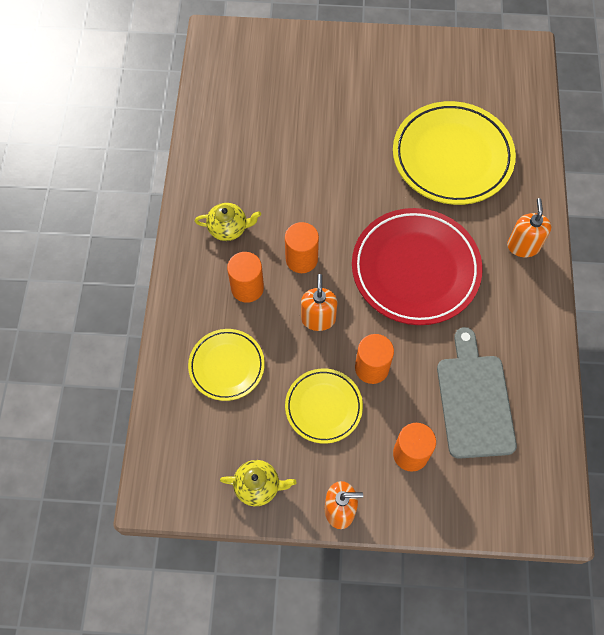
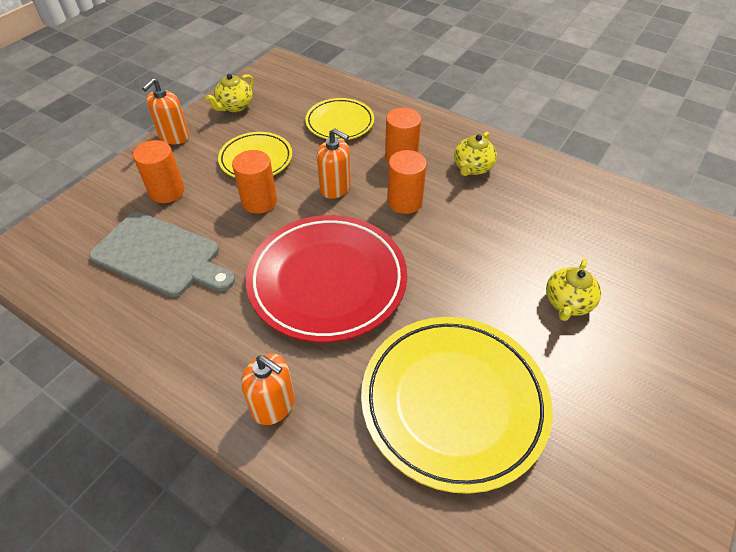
camera: 120 degrees right, 15 degrees down
none -> yellow teapot [546,259,601,321]

